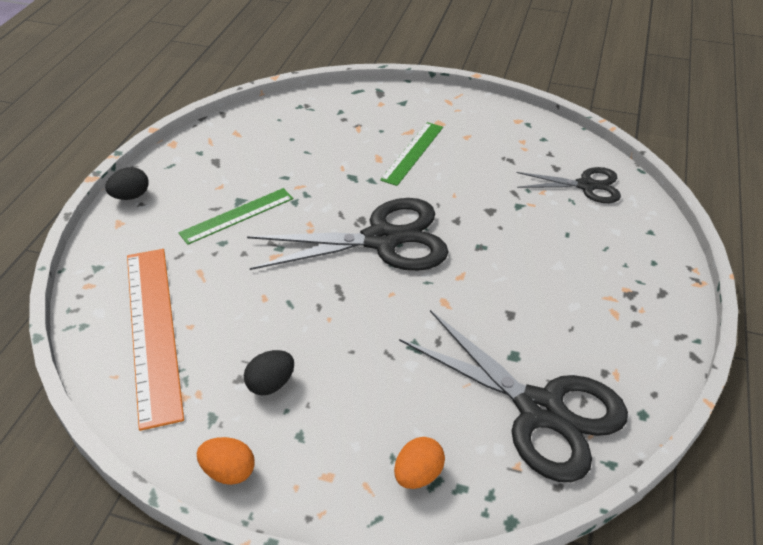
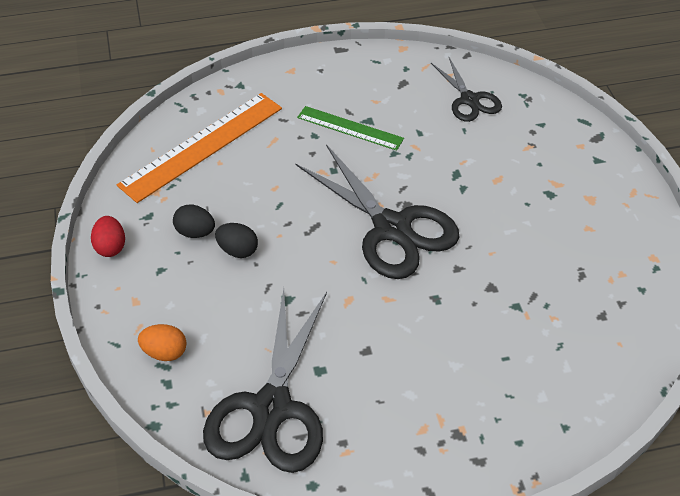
camera: 60 degrees right, 5 degrees up
black egg [105,167,149,200] -> black egg moved to [215,223,258,258]
orange egg [197,437,255,485] -> red egg [91,216,125,257]
green ruler [380,122,443,186] -> none
black scissors [517,167,621,203] -> black scissors moved to [431,57,502,122]

